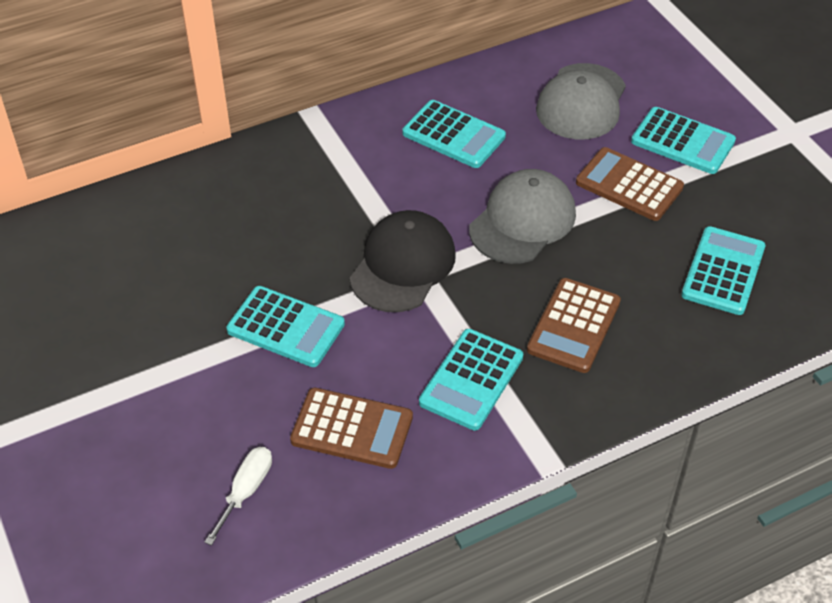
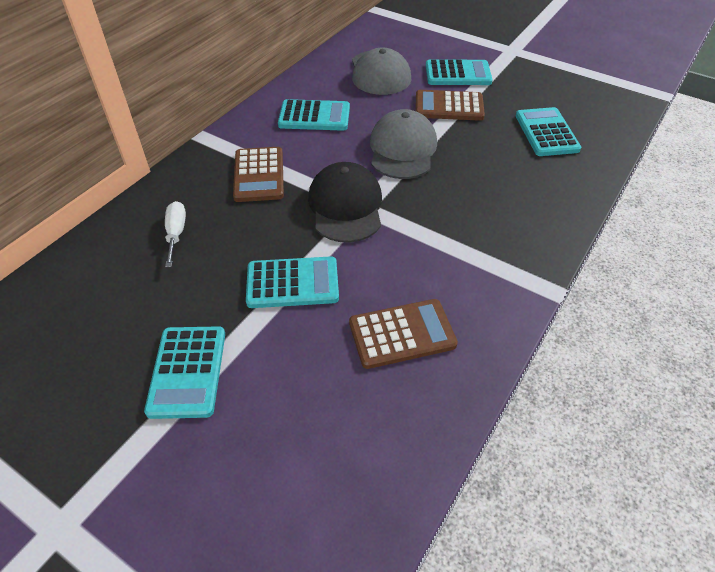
camera: 30 degrees left, 0 degrees up
white screwdriver [204,447,272,546] -> white screwdriver moved to [165,201,186,267]
turquoise calculator [419,329,523,430] -> turquoise calculator moved to [144,326,225,419]
brown calculator [527,278,621,373] -> brown calculator moved to [233,147,284,202]

